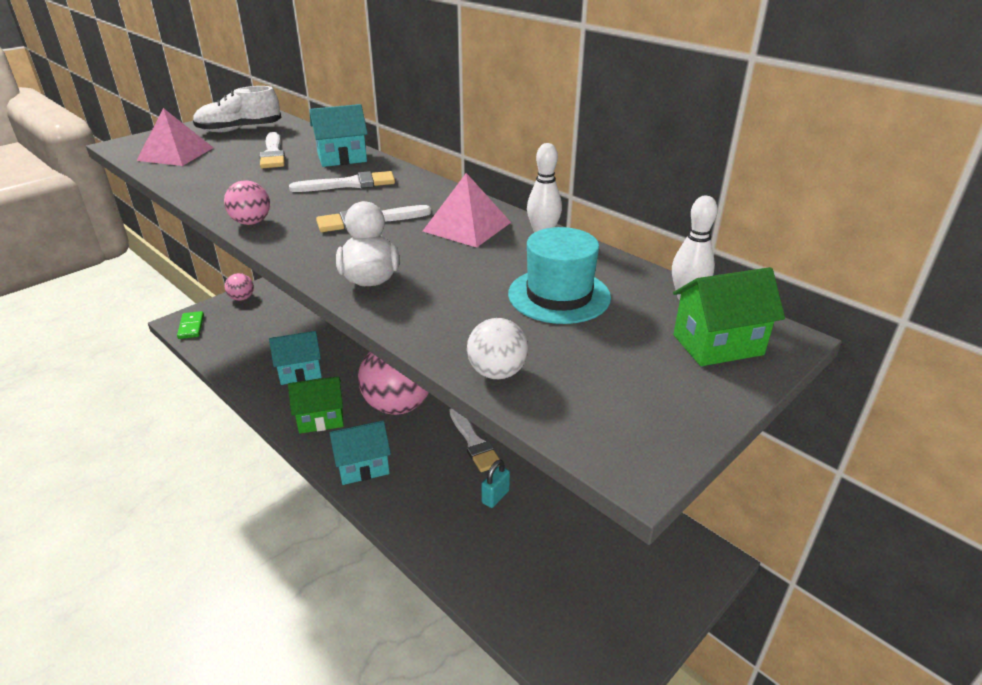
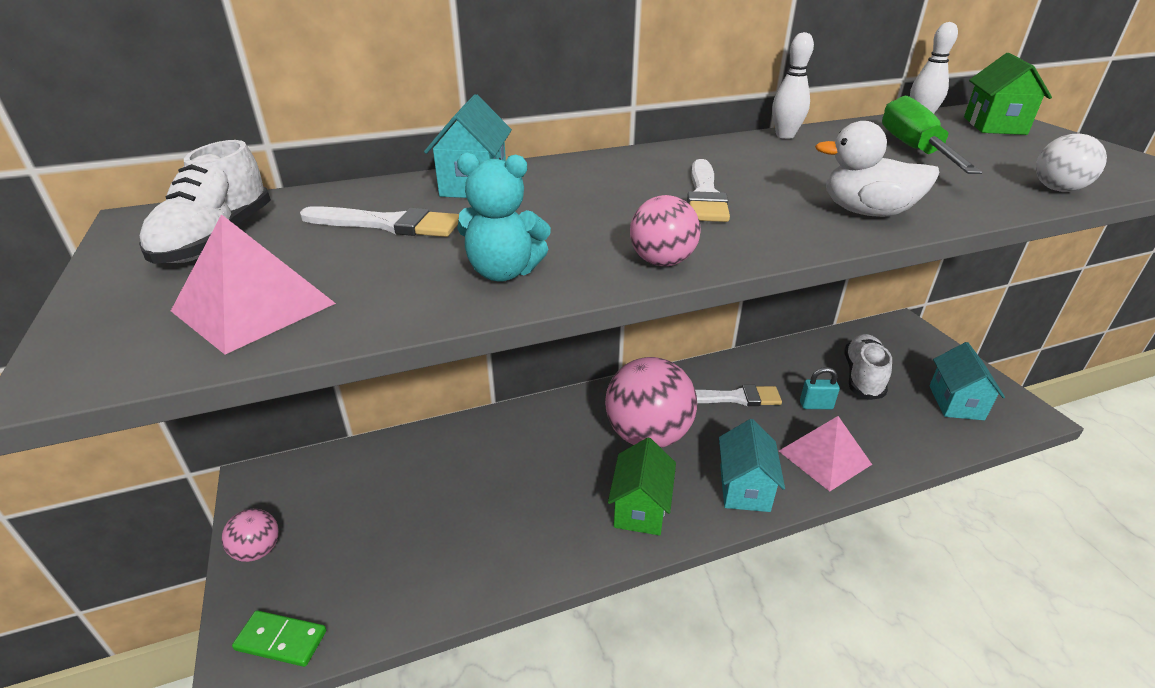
camera: 65 degrees left, 0 degrees up
turquoise house [269,331,322,385] -> turquoise house moved to [929,342,1005,420]
white brush [289,171,395,192] -> none
pink pyramid [423,173,511,248] -> pink pyramid moved to [779,416,872,491]
turquoise padlock [481,460,510,508] -> turquoise padlock turned 60 degrees counterclockwise [800,367,840,409]
turquoise hat [508,227,611,324] -> green screwdriver [882,96,982,174]
none -> turquoise teddy bear [457,152,551,282]
none -> white shoe [845,334,892,400]

